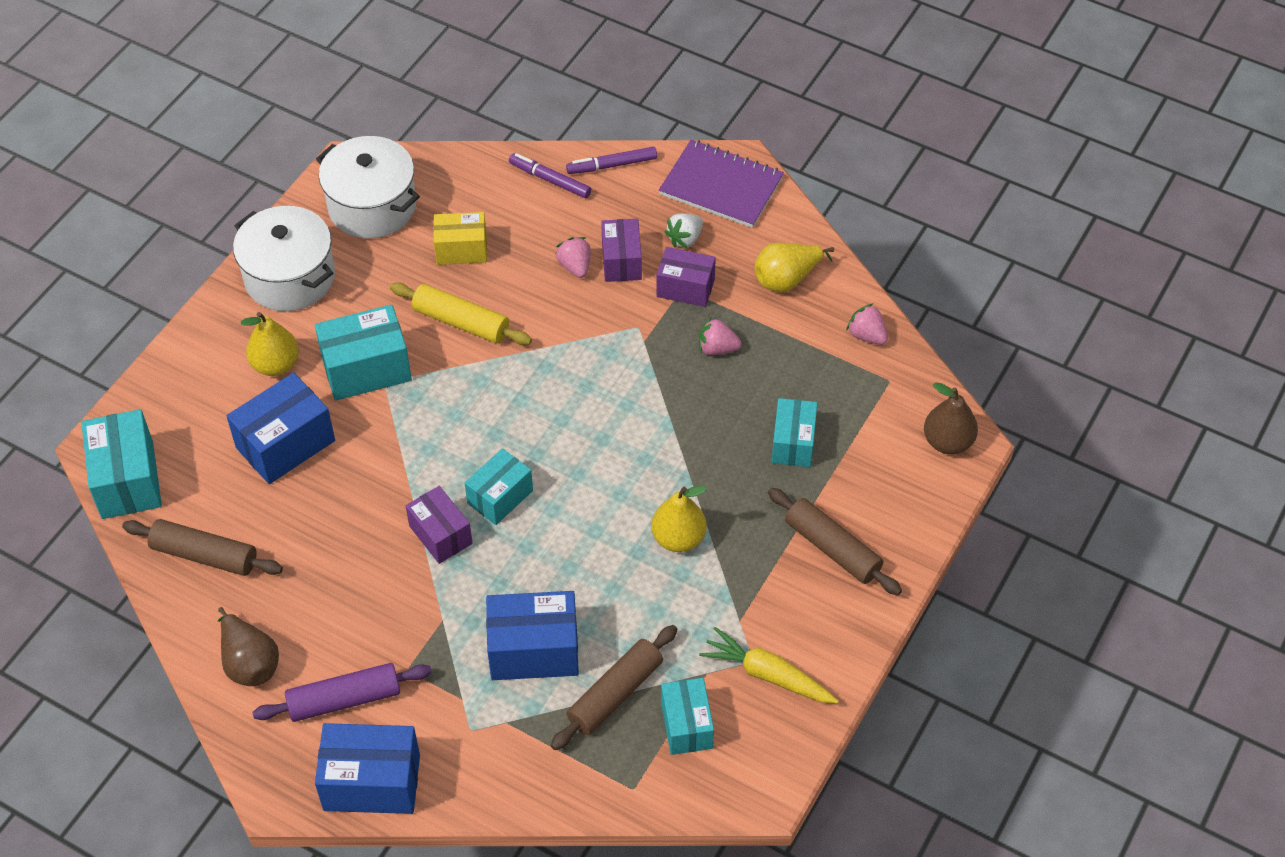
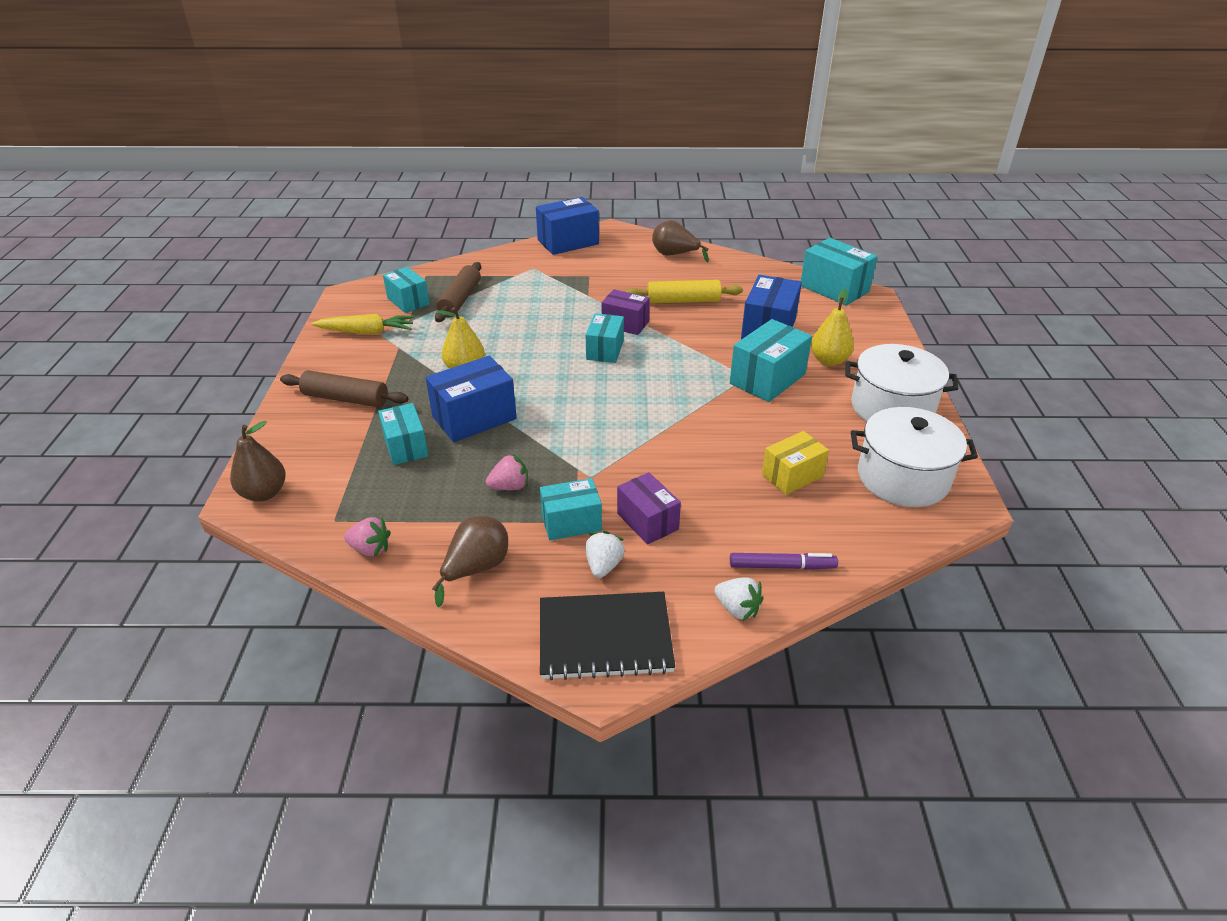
camera: 150 degrees right, 15 degrees down
brown rolling pin [122,519,283,576] -> none
purple rolling pin [252,663,432,722] -> none
yellow rolling pin [390,282,532,345] -> yellow rolling pin moved to [625,280,743,303]
blue box [486,591,579,680] -> blue box moved to [426,356,517,442]
pink strawberry [555,237,591,278] -> none
purple marker [566,147,657,174] -> white strawberry [714,577,763,621]
purple box [657,247,716,307] -> turquoise box [540,478,602,540]
purple notebook [659,140,784,228] -> black notebook [540,592,675,681]
yellow pear [754,243,834,292] -> brown pear [432,516,508,607]

